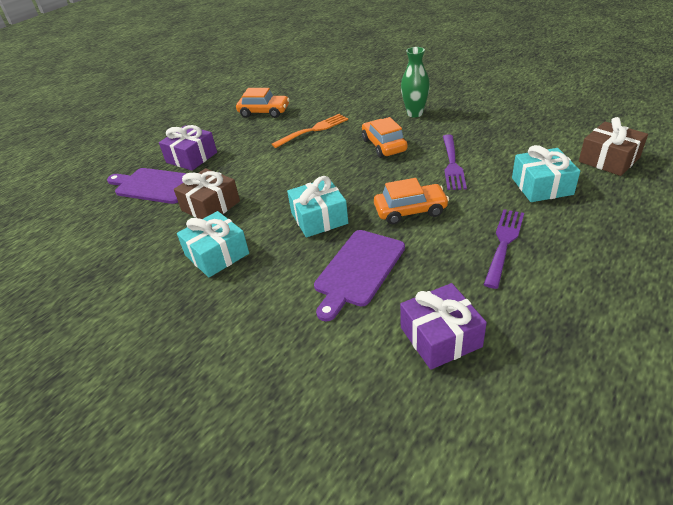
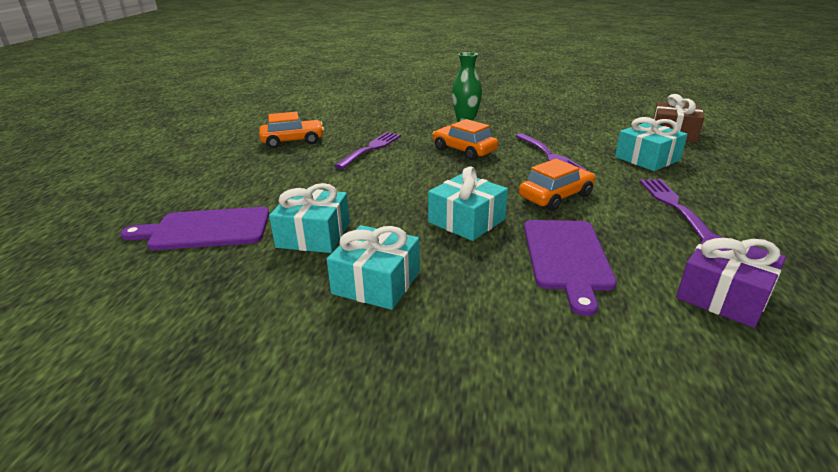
camera: 30 degrees left, 10 degrees down
purple gift [159,125,217,171] -> none
brown gift [174,168,240,219] -> turquoise gift [269,183,350,253]
orange fork [272,114,348,148] -> purple fork [334,132,401,169]

